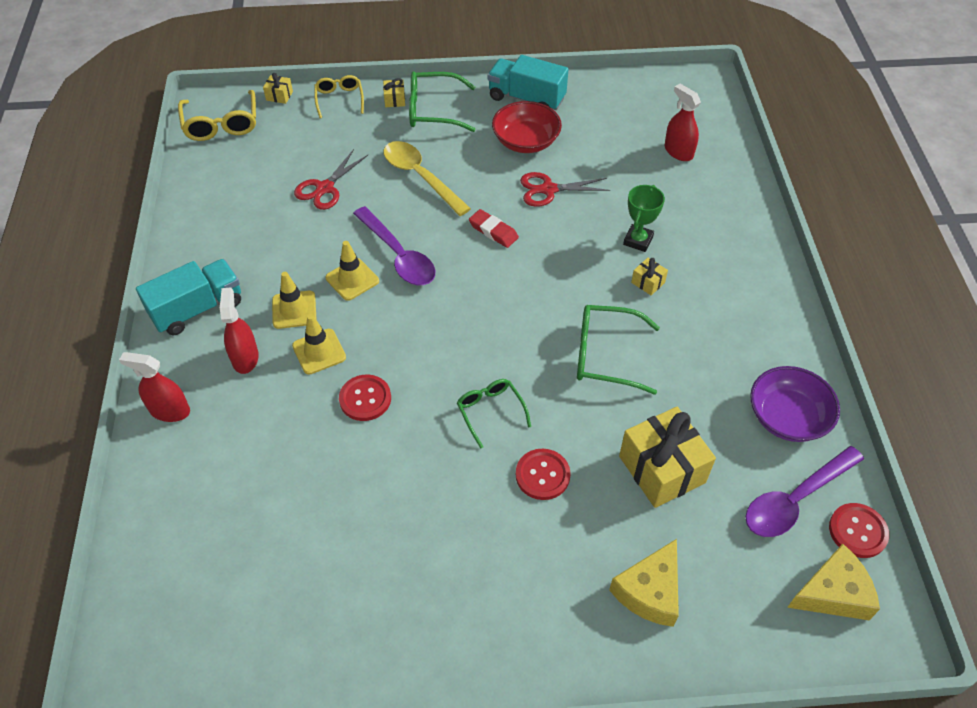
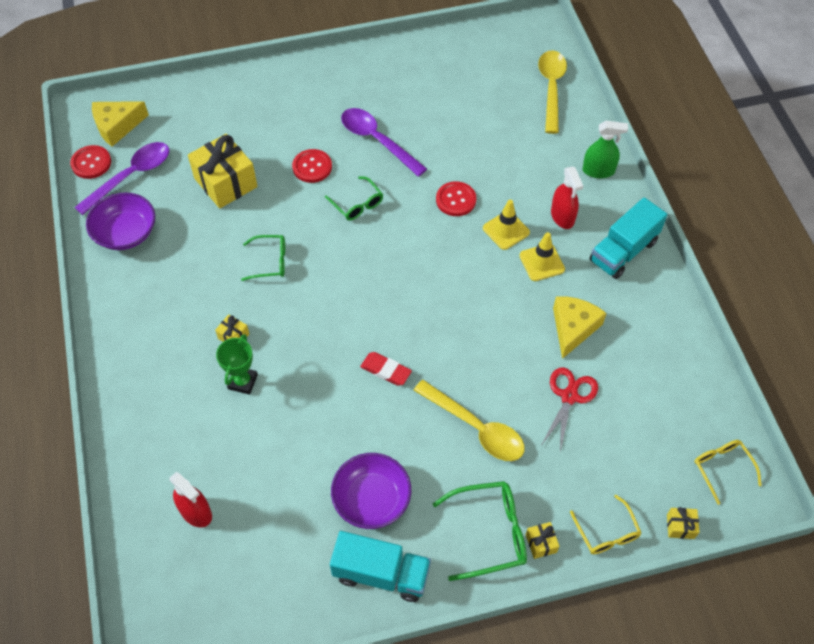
camera: 170 degrees right, 5 degrees up
red spray bottle [119,352,190,422] -> green spray bottle [582,121,628,178]
yellow glasses [178,90,256,141] -> yellow glasses [694,440,762,505], size x0.65
yellow traffic cone [326,241,379,301] -> none
purple spoon [353,206,435,285] -> purple spoon moved to [341,108,427,177]
red bowl [492,101,562,153] -> purple bowl [331,453,411,529]
red scissors [520,172,610,207] -> none
green glasses [577,305,660,395] -> green glasses [241,235,285,281], size x0.65
yellow cheese [609,539,679,627] -> yellow cheese moved to [553,296,606,359]
none -> yellow spoon [538,50,567,134]

